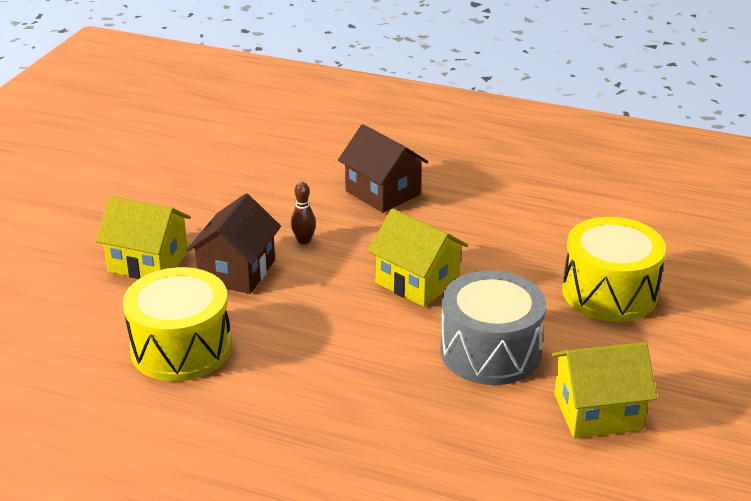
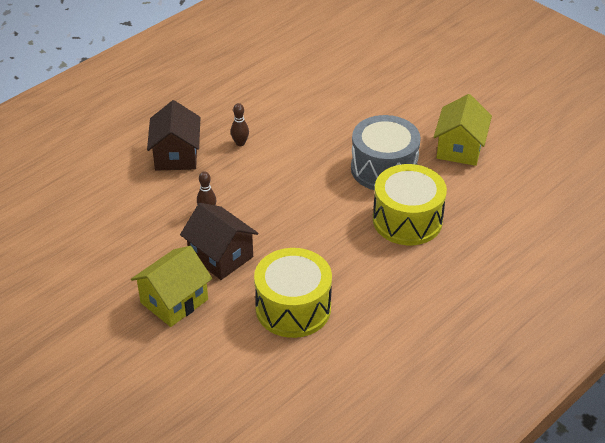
camera: 65 degrees left, 10 degrees up
brown house [338,124,428,213] -> brown house turned 75 degrees counterclockwise [147,100,201,171]
yellow house [368,209,468,307] -> none
yellow drum [562,217,666,322] -> yellow drum moved to [373,164,447,245]
none -> brown bowling pin [231,103,249,146]

